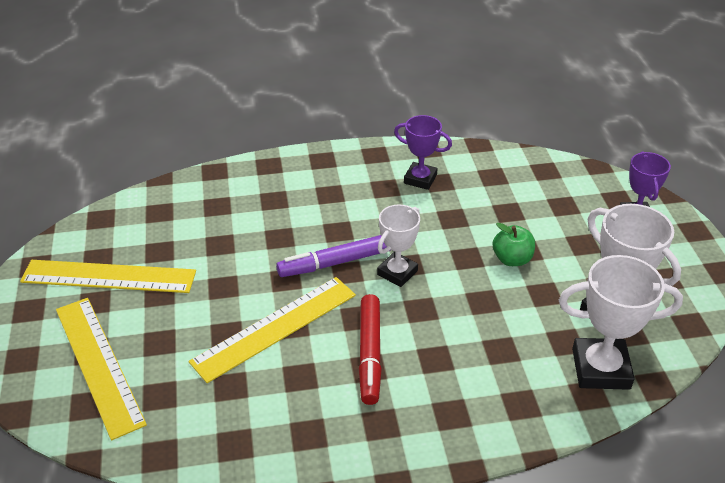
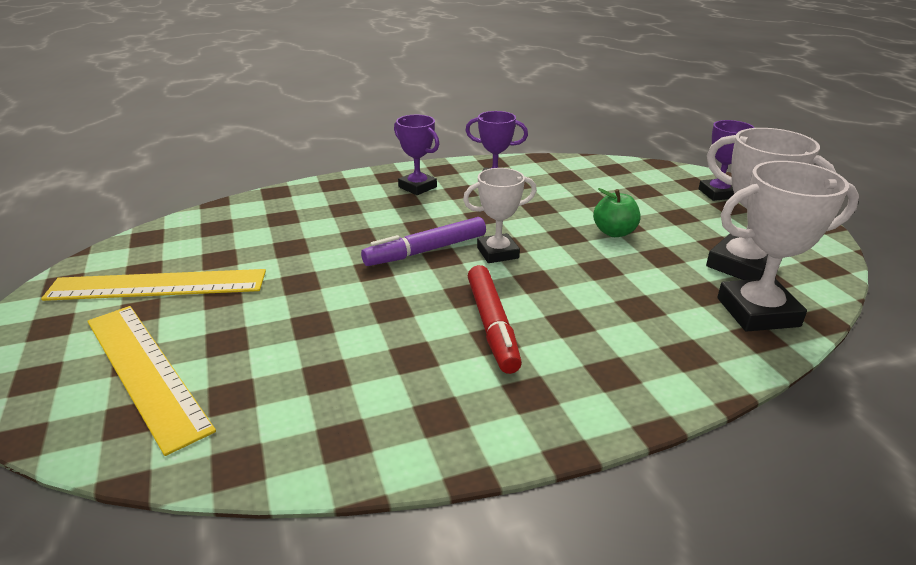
camera: 10 degrees left, 10 degrees down
yellow ruler [189,277,356,383] -> none
white trophy [377,204,420,287] -> white trophy turned 45 degrees clockwise [463,168,537,263]
none -> purple trophy [394,115,439,195]

